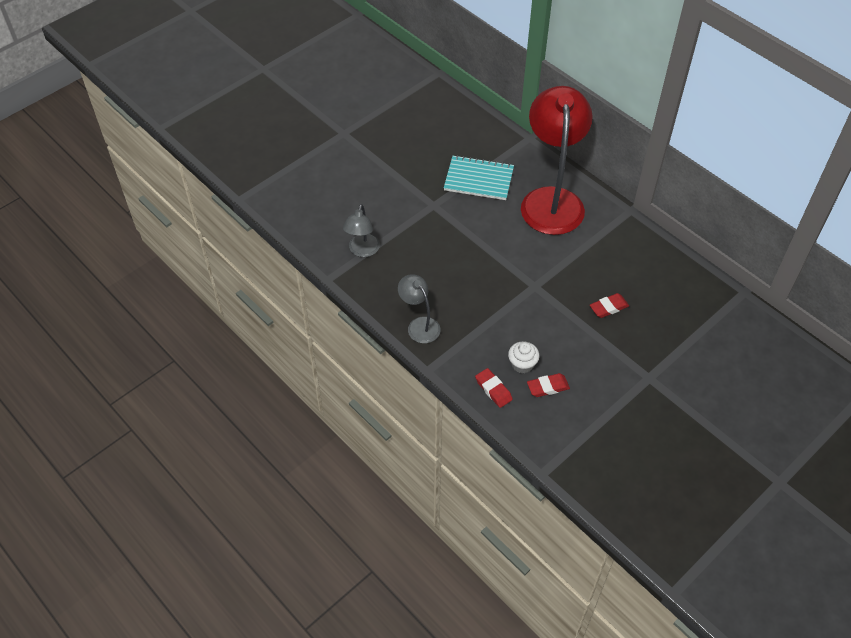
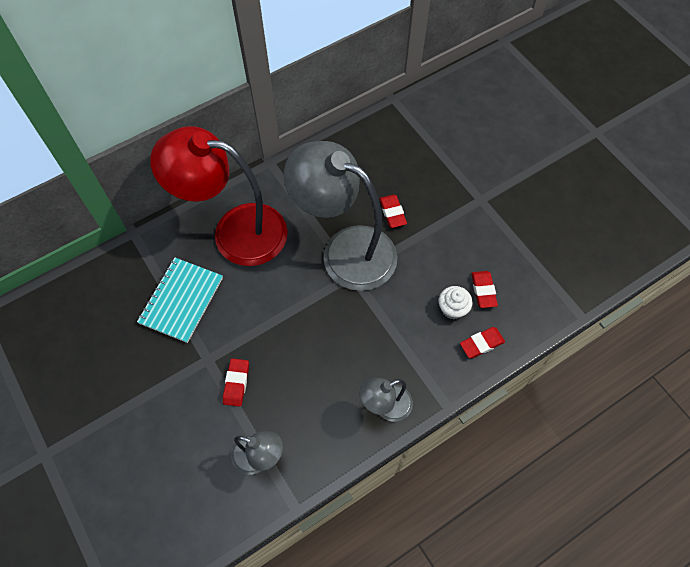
camera: 80 degrees left, 10 degrees up
none -> red eraser [223,358,249,407]
none -> grey lamp [284,141,398,291]

